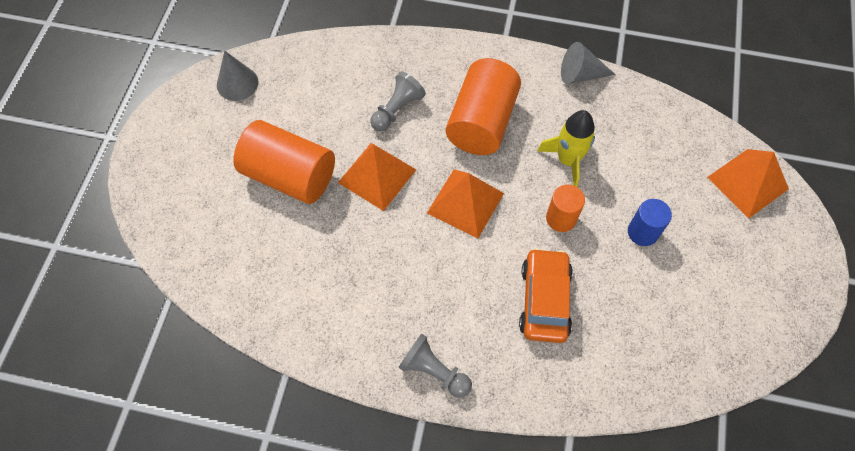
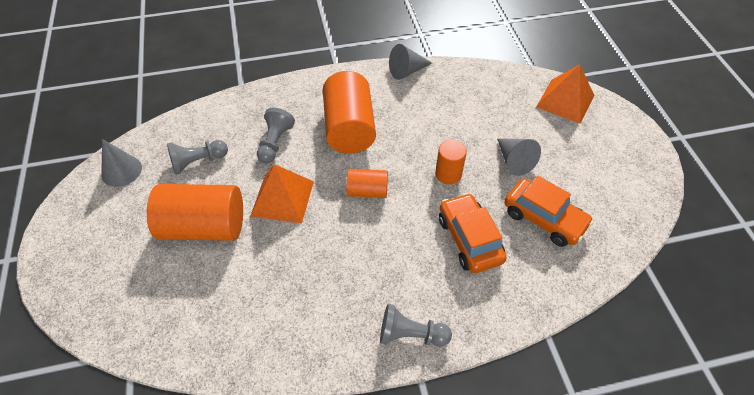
camera: 25 degrees left, 10 degrees down
orange pyramid [427,169,504,239] -> orange cylinder [346,169,388,198]
yellow rocket [537,110,595,187] -> none
blue cylinder [628,199,672,246] -> grey cone [497,138,541,176]
none -> grey pawn [167,140,228,175]
none -> orange car [504,175,593,247]

